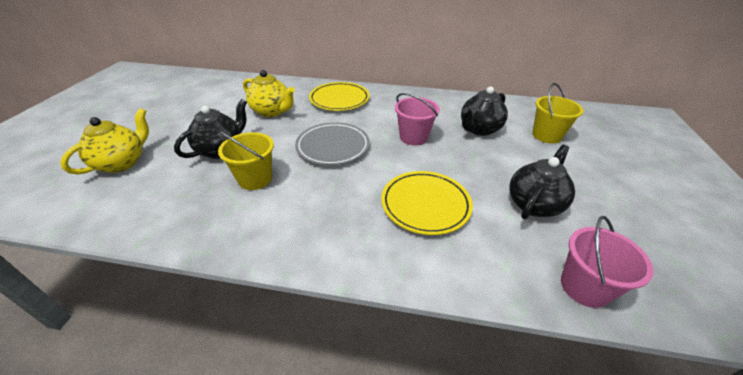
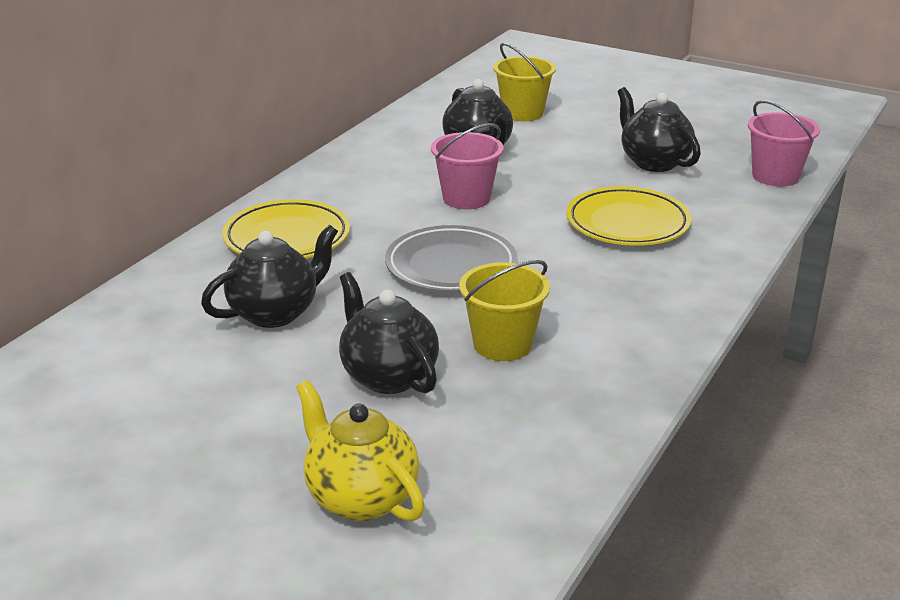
camera: 70 degrees left, 10 degrees down
yellow teapot [243,70,295,117] -> black teapot [201,225,338,328]

